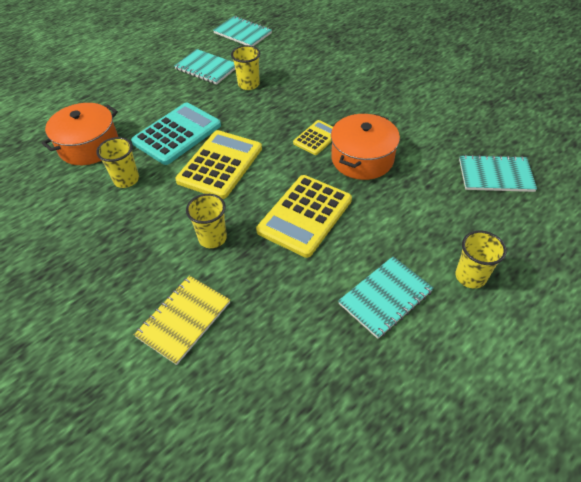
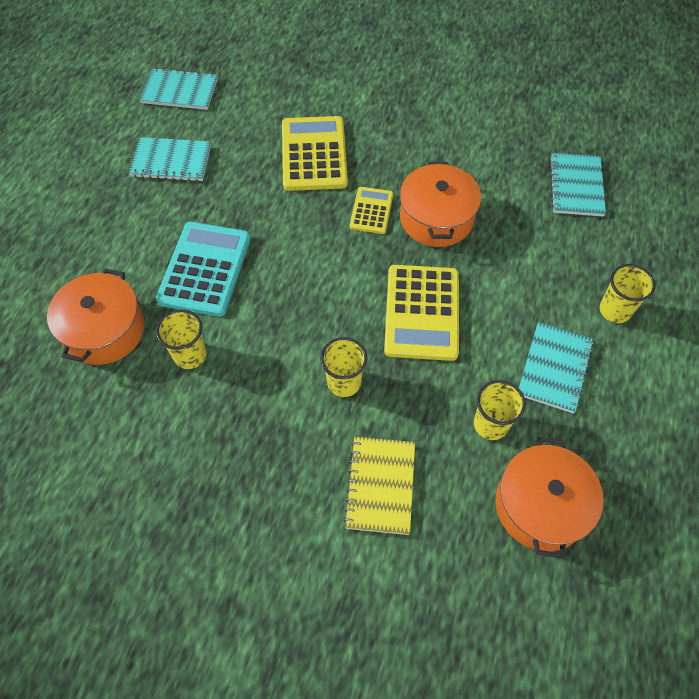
camera: 30 degrees left, 10 degrees up
yellow calculator [175,130,262,199] -> yellow calculator moved to [282,116,348,191]
yellow cup [231,45,260,90] -> yellow cup moved to [474,380,526,440]
turquoise notebook [459,155,537,192] -> turquoise notebook turned 60 degrees counterclockwise [549,153,606,217]
none -> orange pot [496,437,604,559]

